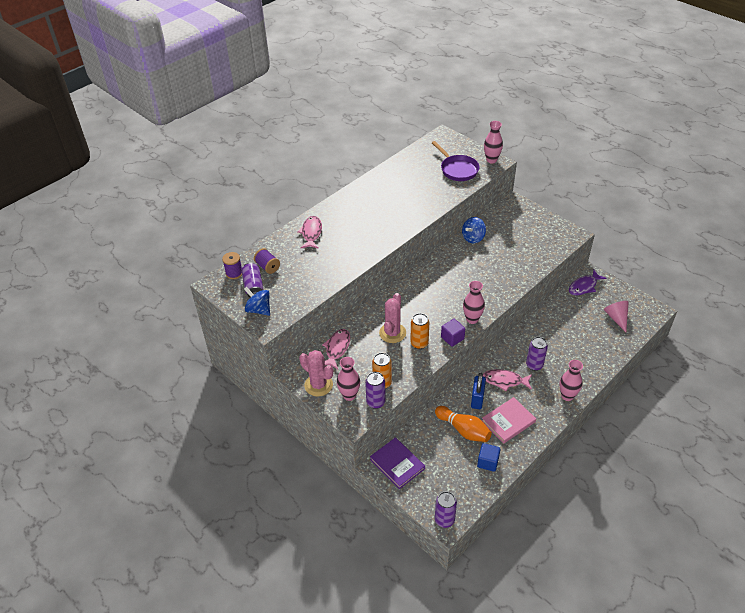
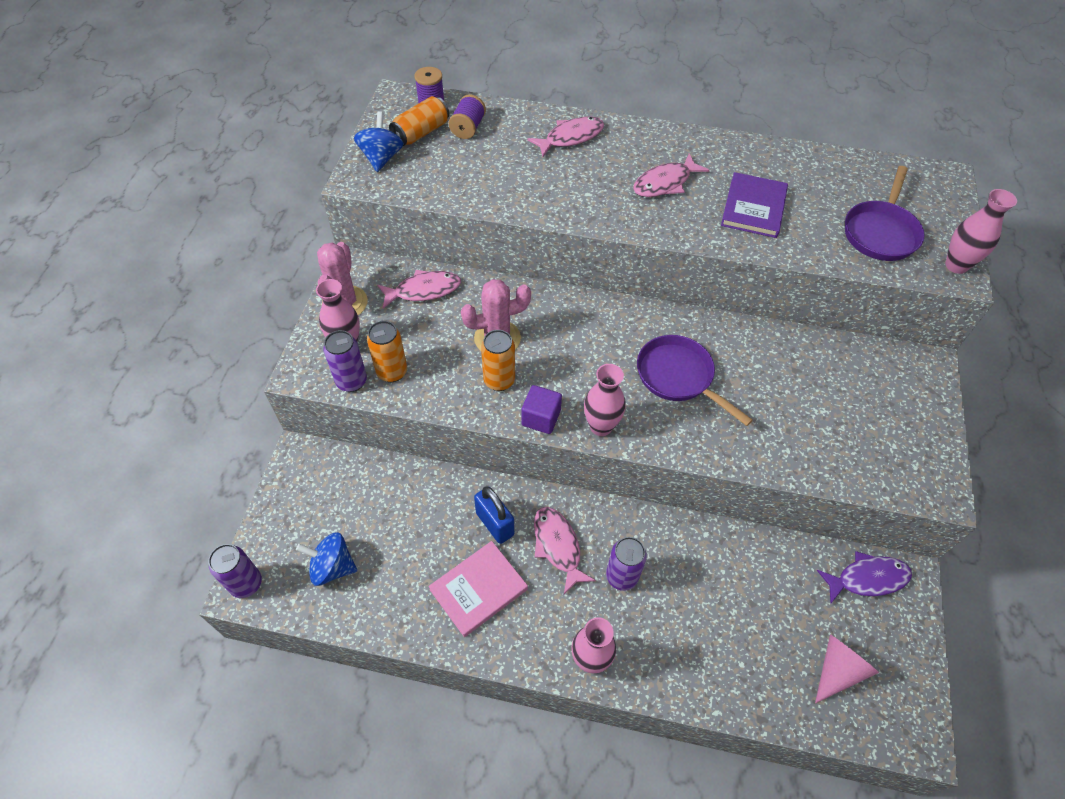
camera: 55 degrees right, 10 degrees up
purple can [242,262,263,298] -> orange can [389,96,449,146]
purple book [370,437,425,489] -> purple book moved to [721,172,788,238]
orange bowling pin [435,406,492,442] -> none
blue spinning top [462,217,486,243] -> blue spinning top moved to [296,532,357,586]
blue padlock [471,373,486,409] -> blue padlock turned 75 degrees clockwise [474,486,514,544]
blue cube [477,443,501,472] -> none
pink book [482,397,536,443] -> pink book turned 60 degrees counterclockwise [428,541,528,637]
purple fish [569,270,607,295] -> purple fish turned 150 degrees clockwise [817,551,912,604]
none -> pink fish [633,154,709,197]
none -> purple pan [637,335,753,426]

